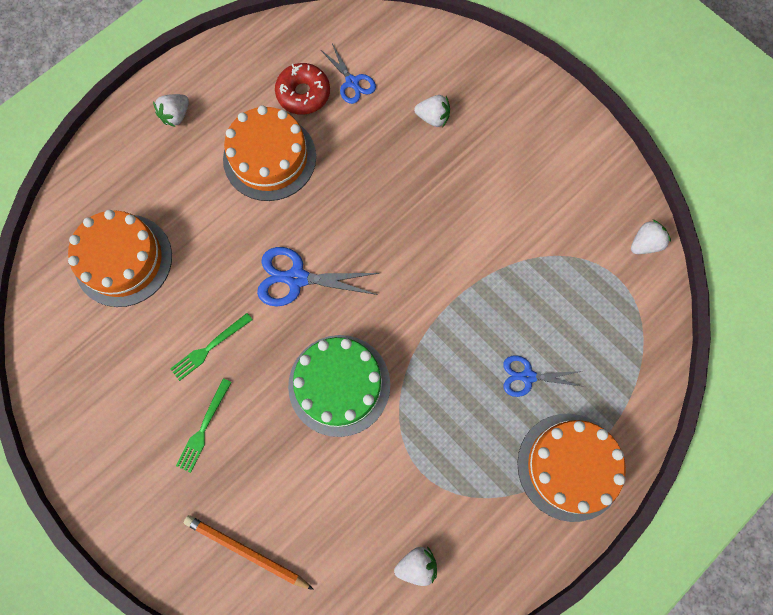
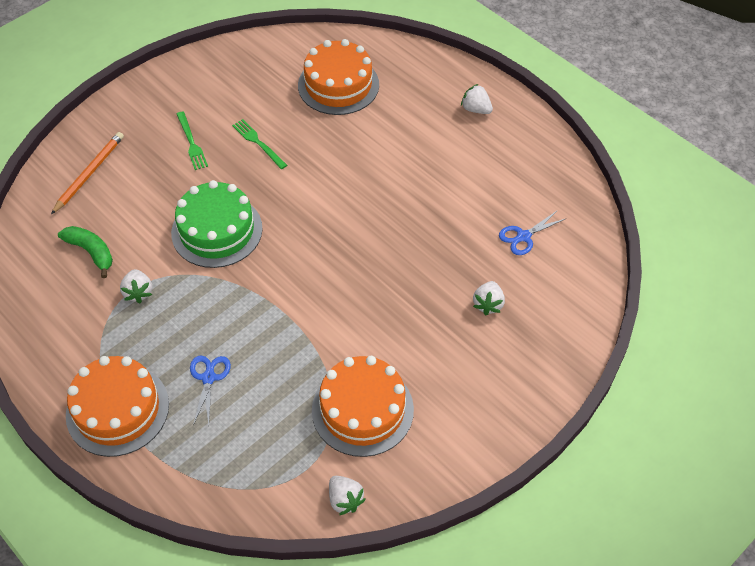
camera: 90 degrees right, 20 degrees down
green fork [176,378,232,473] -> green fork turned 135 degrees counterclockwise [177,111,208,170]
orange cake [223,105,316,201] -> orange cake moved to [312,356,414,457]
blue scissors [257,247,379,307] -> none
red donut [275,63,330,115] -> none
white strawberry [394,546,437,586] -> white strawberry moved to [120,269,152,303]
none -> green banana [58,226,113,278]

